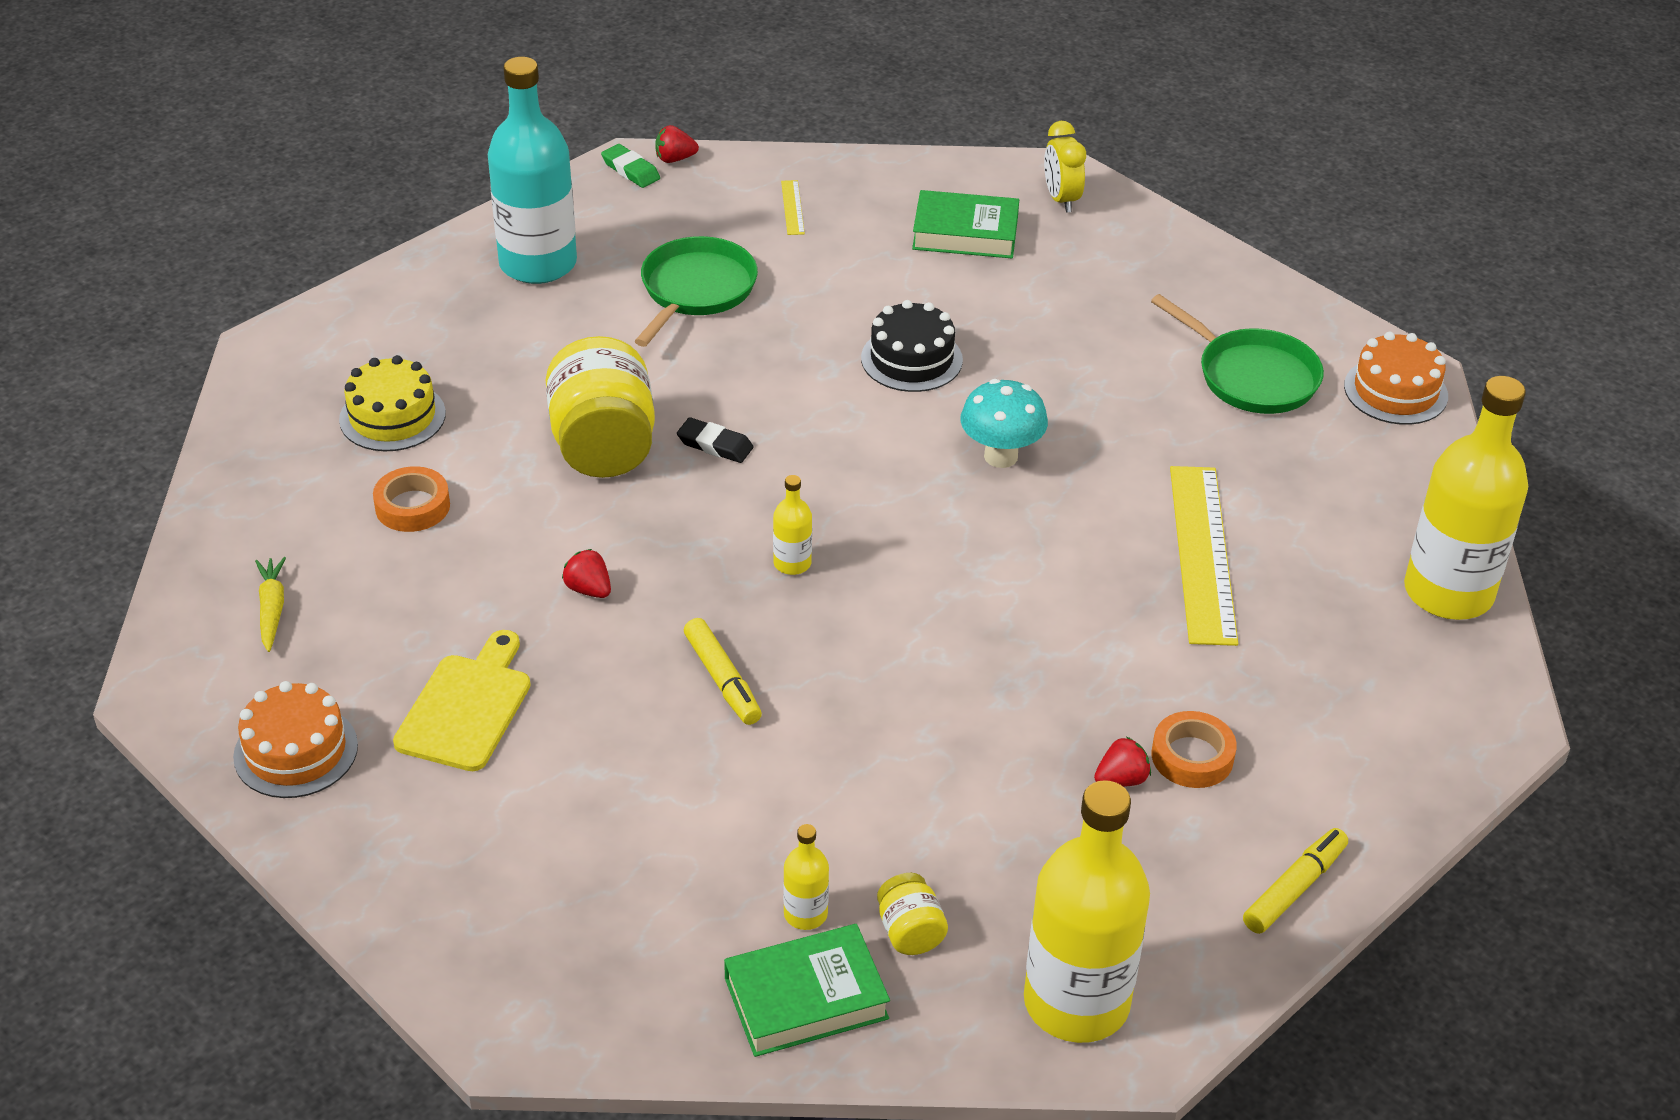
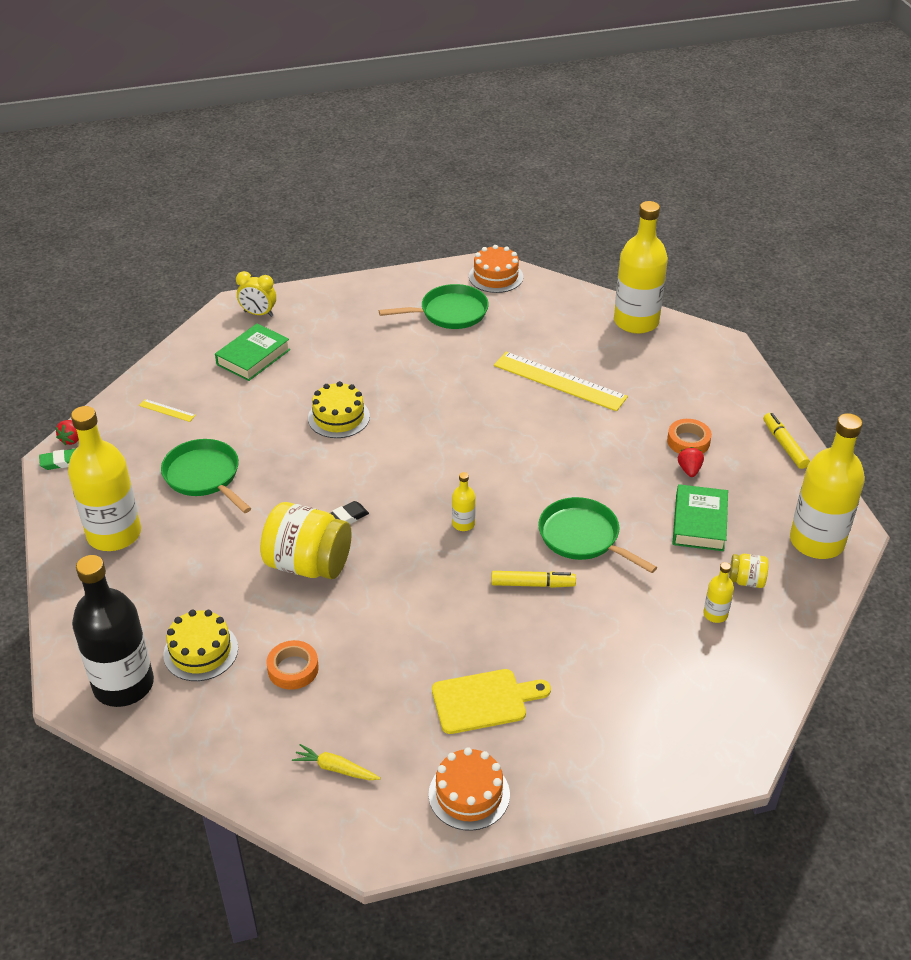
camera: 60 degrees left, 0 degrees up
yellow cutting board [393,630,531,771] -> yellow cutting board turned 120 degrees clockwise [432,669,551,734]
turquoise bottle [488,57,577,284] -> yellow bottle [68,406,141,551]
red strawberry [562,549,611,598] -> none
green book [724,924,890,1057] -> green book moved to [673,484,728,551]
black cake [861,300,963,392] -> yellow cake [308,381,370,438]
turquoise mushroom [960,379,1048,468] -> none
none -> black bottle [72,555,154,707]
none -> green pan [538,497,657,573]

